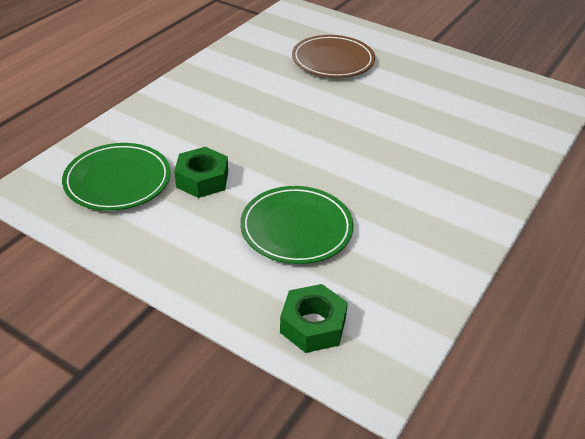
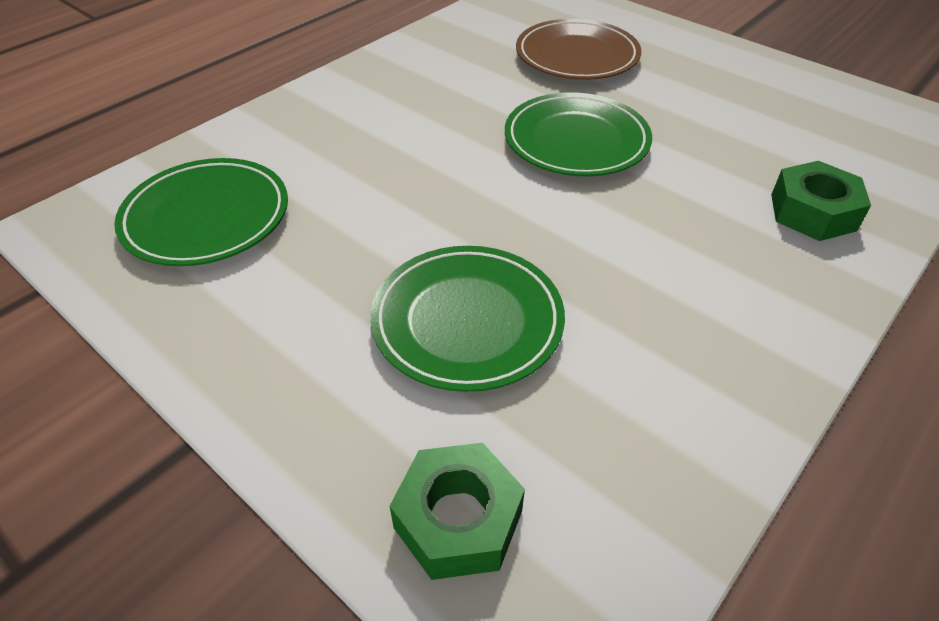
camera: 10 degrees right, 5 degrees up
green nut [174,147,228,198] -> green nut moved to [771,161,871,241]
none -> green plate [505,92,652,176]

